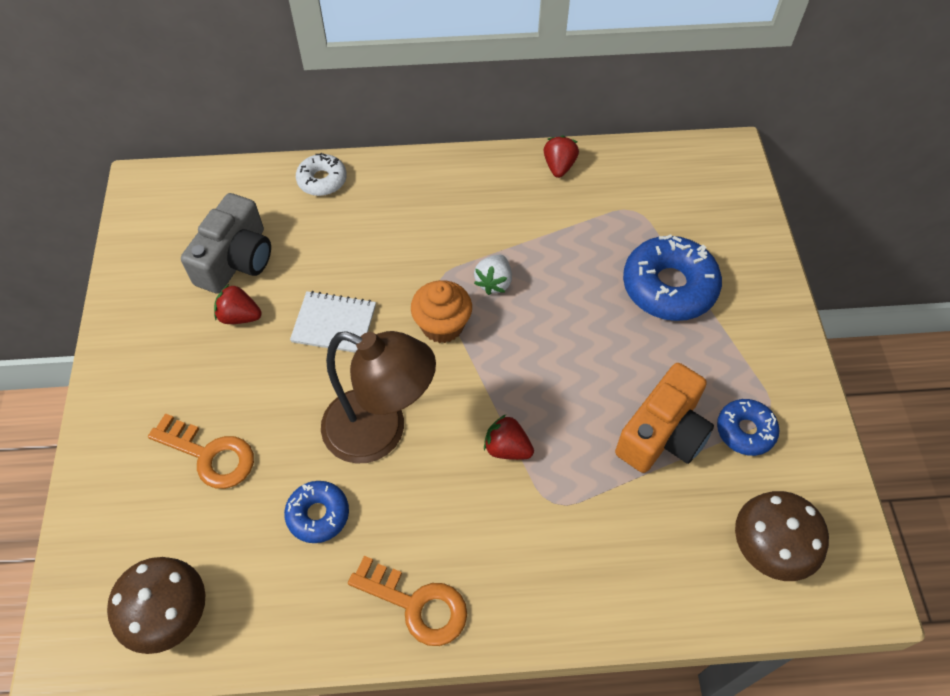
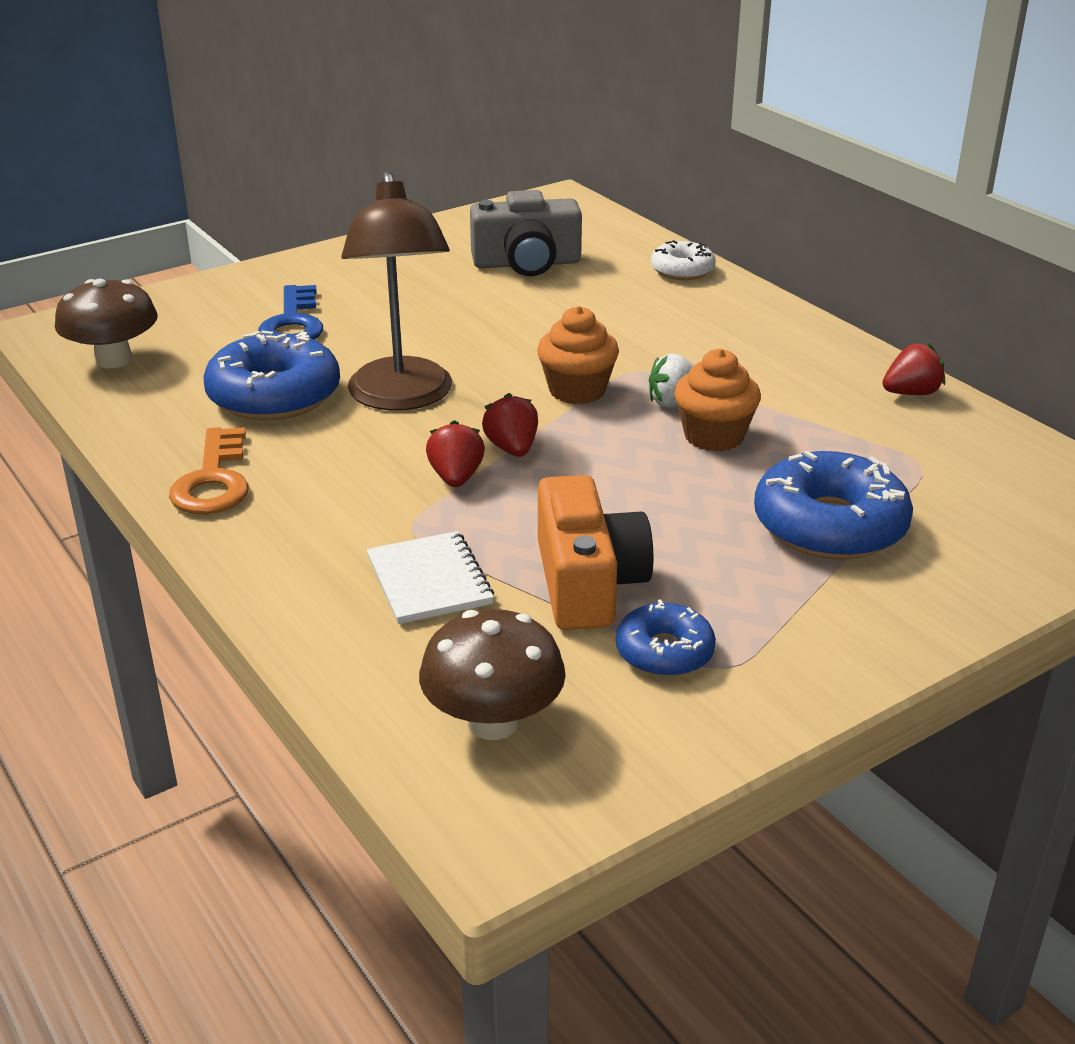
camera: 60 degrees right, 25 degrees down
orange key [148,413,254,489] -> blue key [258,285,323,339]
red strawberry [214,284,262,324] -> red strawberry moved to [482,393,538,457]
blue donut [284,481,349,543] -> blue donut [203,331,340,420], size x1.76
white notebook [290,291,376,353] -> white notebook moved to [367,531,494,624]
orange camera [615,363,714,473] -> orange camera turned 105 degrees counterclockwise [538,475,653,630]
none -> orange cupcake [674,349,761,452]

